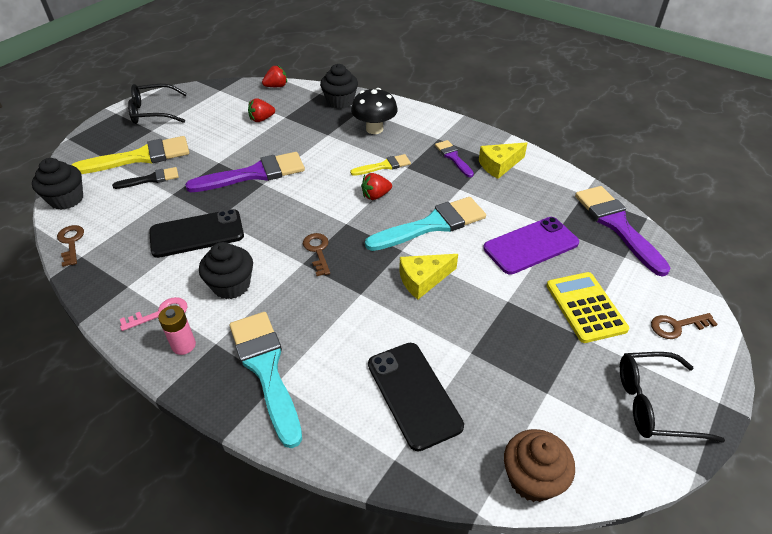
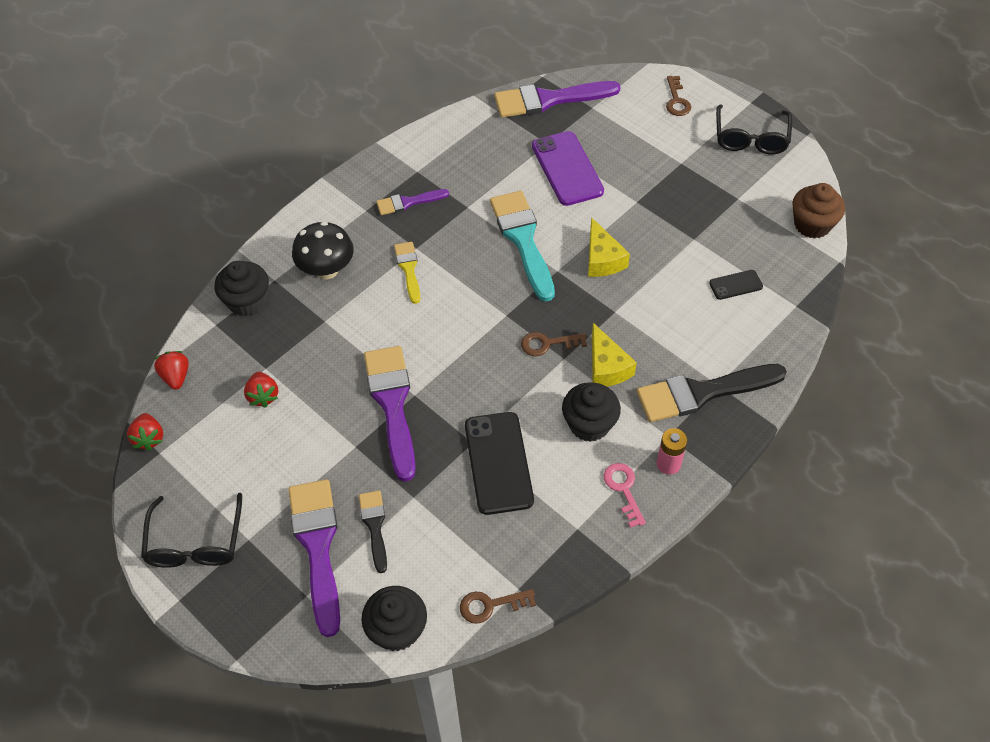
camera: 80 degrees left, 10 degrees up
yellow brush [72,136,189,174] -> purple brush [288,479,340,637]
turquoise brush [230,312,302,448] -> black brush [637,364,787,422]
red strawberry [361,173,392,200] -> red strawberry moved to [127,413,163,451]
black phone [368,343,464,452] -> black phone [709,270,763,300], size x0.50
yellow cheese [479,142,527,179] -> yellow cheese moved to [592,323,637,387]
yellow calculator [546,272,629,343] -> none

